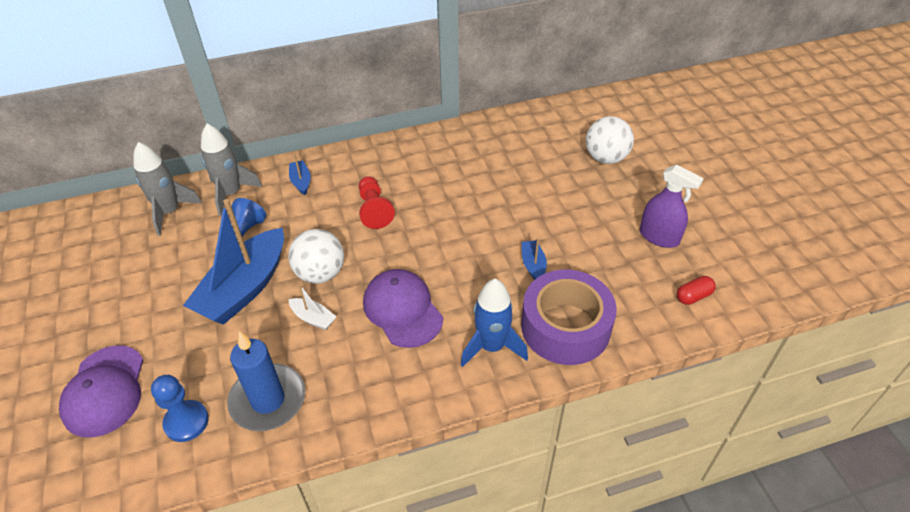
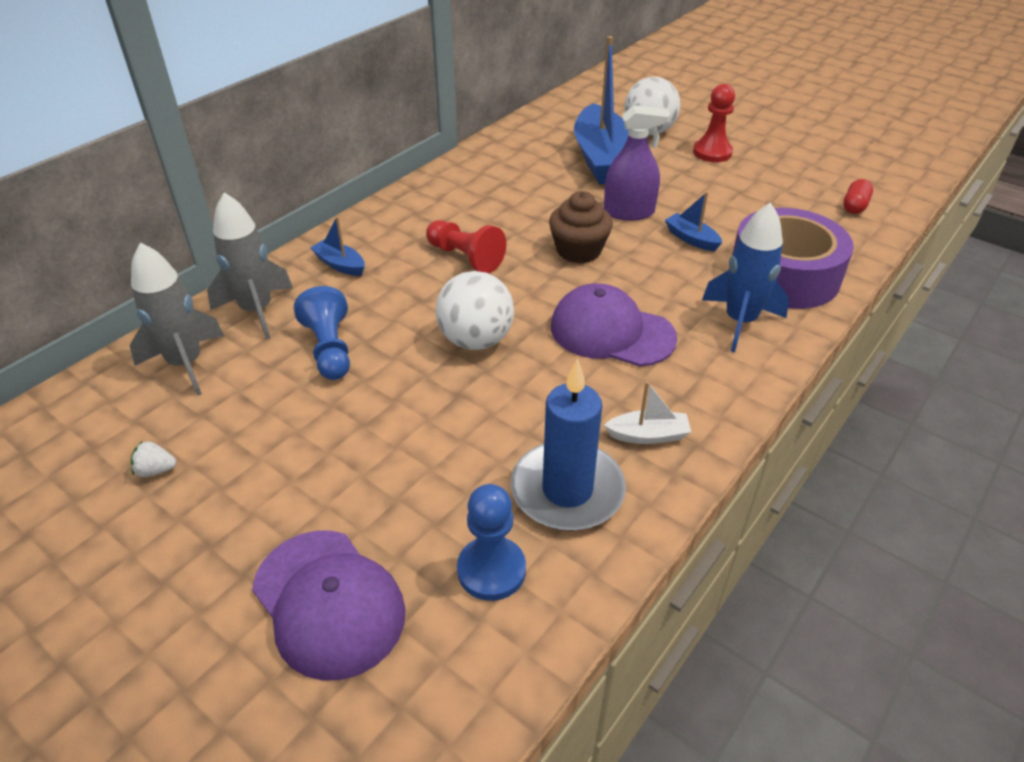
camera: 35 degrees left, 5 degrees down
blue boat [183,199,284,325] -> blue boat moved to [574,36,628,184]
white boat [289,285,337,330] -> white boat moved to [604,381,691,444]
purple spray bottle [640,165,704,248] -> purple spray bottle moved to [604,105,670,221]
none -> white strawberry [131,441,176,477]
none -> brown cupcake [549,191,613,263]
none -> red pawn [693,84,735,162]

